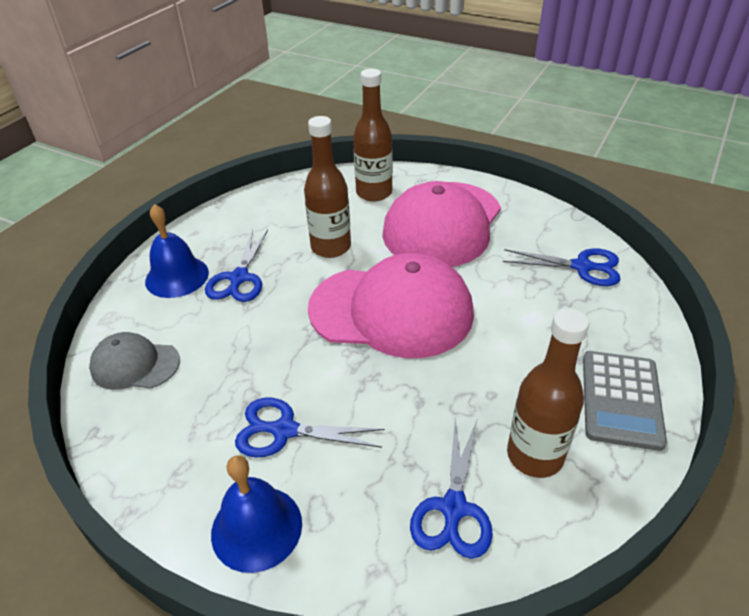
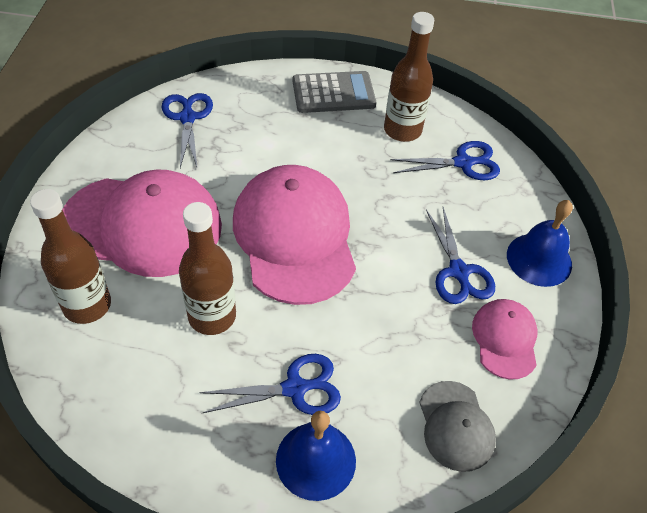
camera: 115 degrees left, 10 degrees up
none -> pink cap [472,299,537,380]

